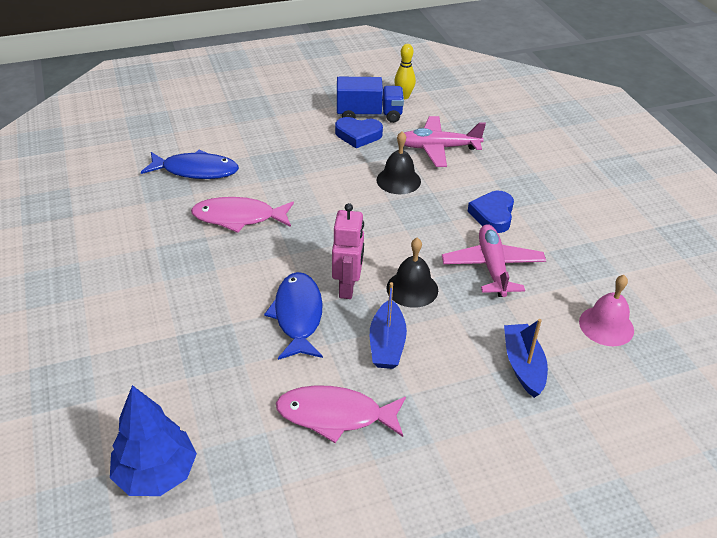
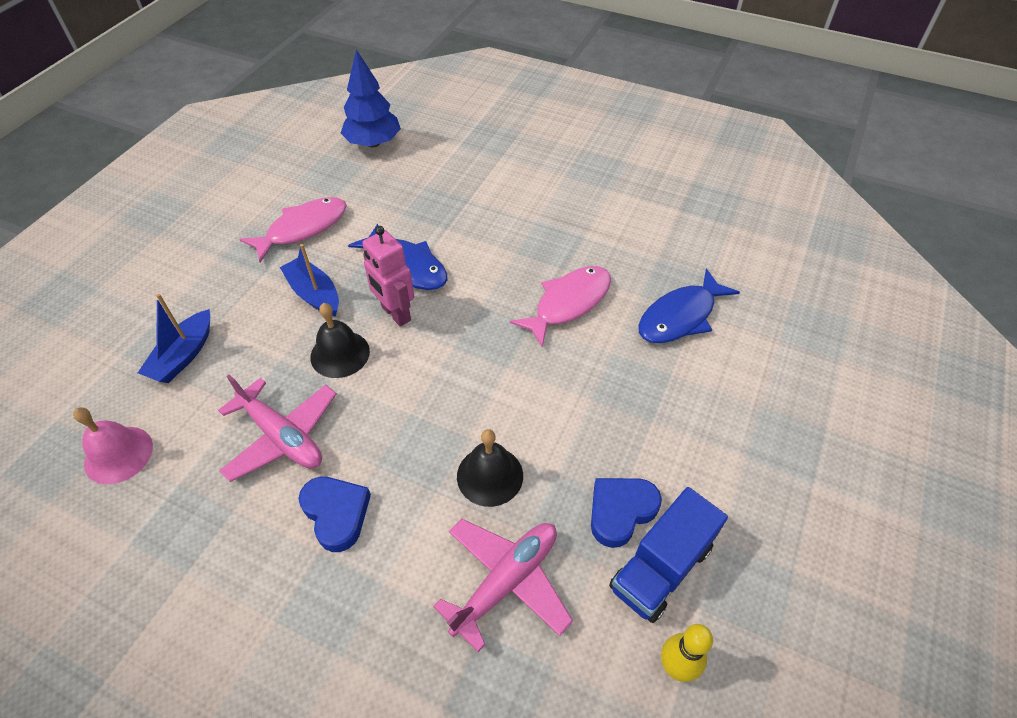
camera: 135 degrees right, 10 degrees up
blue boat [504,319,548,398] -> blue boat turned 75 degrees clockwise [138,294,210,383]

